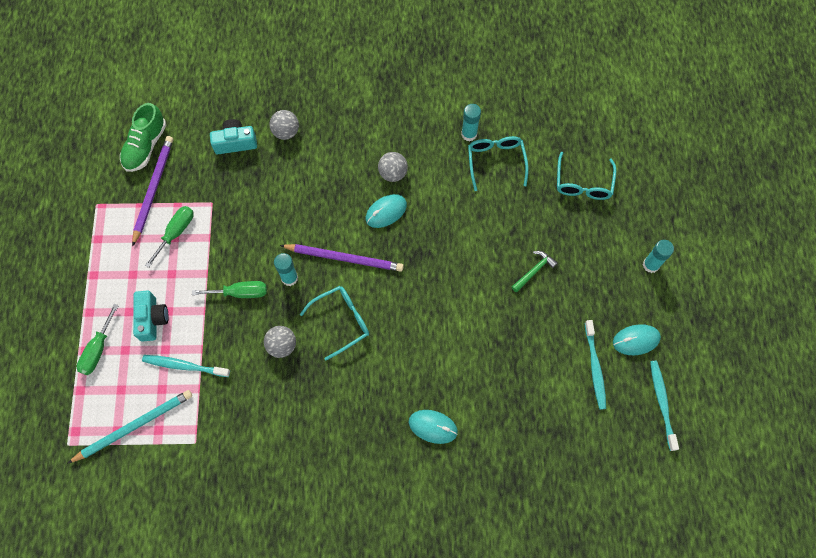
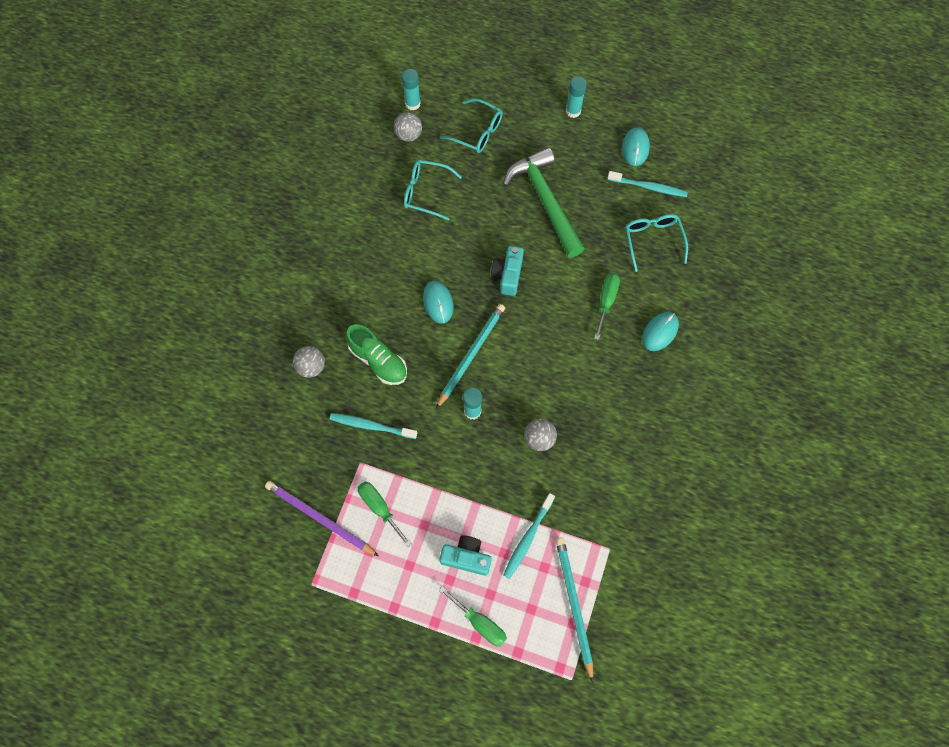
camera: 70 degrees left, 0 degrees up
green shoe [120,103,166,172] -> green shoe moved to [346,324,407,385]
green screwdriver [192,281,267,298] -> green screwdriver moved to [594,273,620,340]
turquoise camera [210,119,257,154] -> turquoise camera moved to [491,246,524,296]
purple pencil [280,244,404,272] -> turquoise pencil [436,304,505,409]
turquoise glasses [300,286,369,361] -> turquoise glasses moved to [625,214,688,272]
grey ball [378,152,408,182] -> grey ball moved to [394,112,422,142]
turquoise glue stick [461,104,481,141] -> turquoise glue stick moved to [402,69,421,111]
green hammer [512,251,558,292] -> green hammer [503,147,584,258], size x2.41
turquoise toothbrush [650,360,679,451] -> turquoise toothbrush moved to [330,413,417,439]

